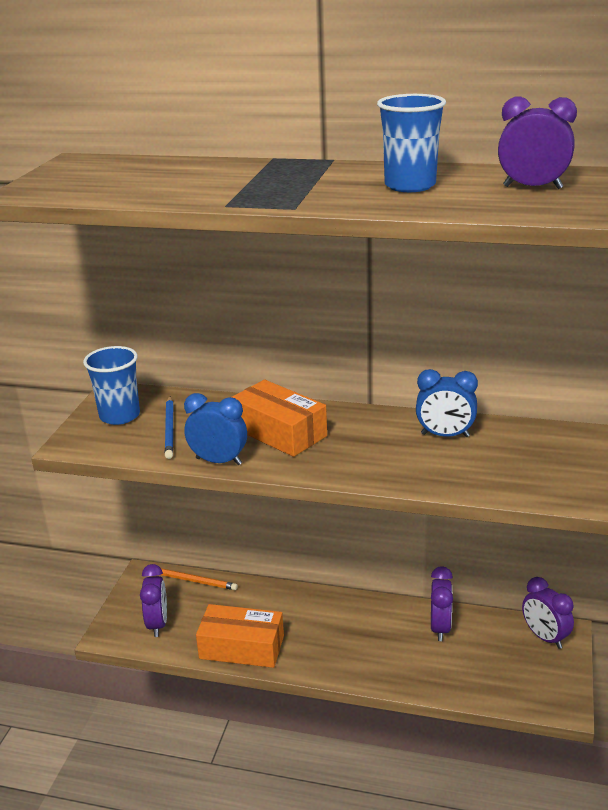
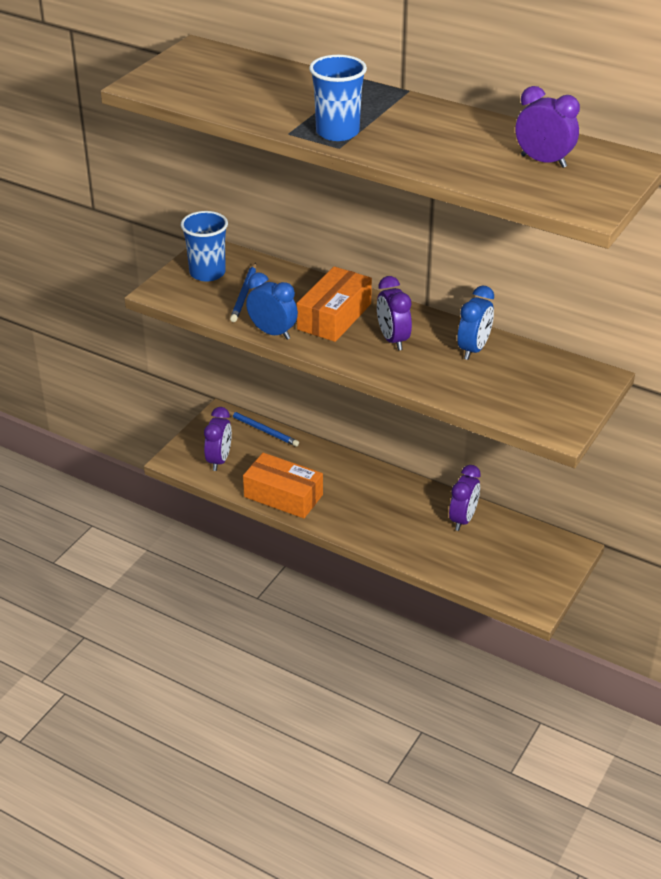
camera: 15 degrees right, 10 degrees up
orange pencil [161,568,238,590] -> blue pencil [228,410,299,447]
orange box [232,380,327,457] -> orange box turned 60 degrees clockwise [297,266,372,342]
blue cup [377,94,446,192] -> blue cup moved to [309,55,367,141]
blue clock [416,369,478,437] -> blue clock turned 90 degrees counterclockwise [458,286,494,360]
purple clock [522,577,574,649] -> purple clock moved to [377,276,412,351]

